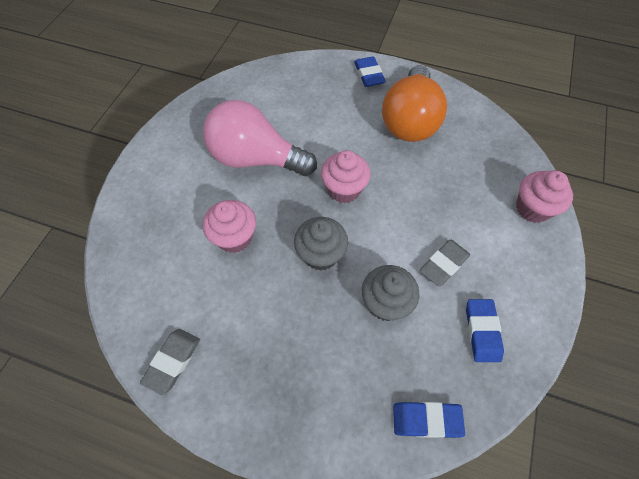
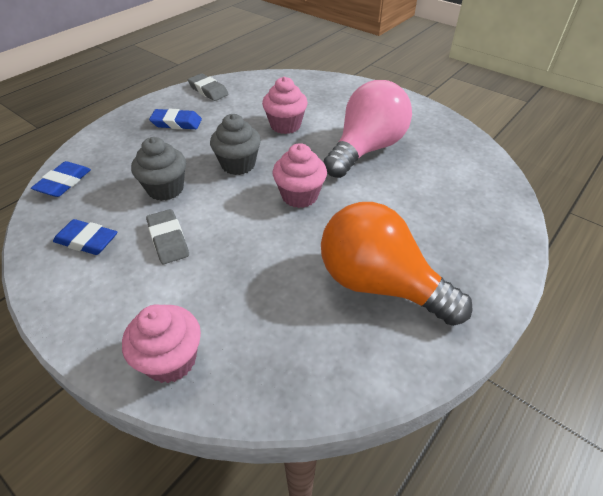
camera: 110 degrees right, 15 degrees down
blue eraser [354,57,386,87] -> blue eraser moved to [149,109,202,129]

